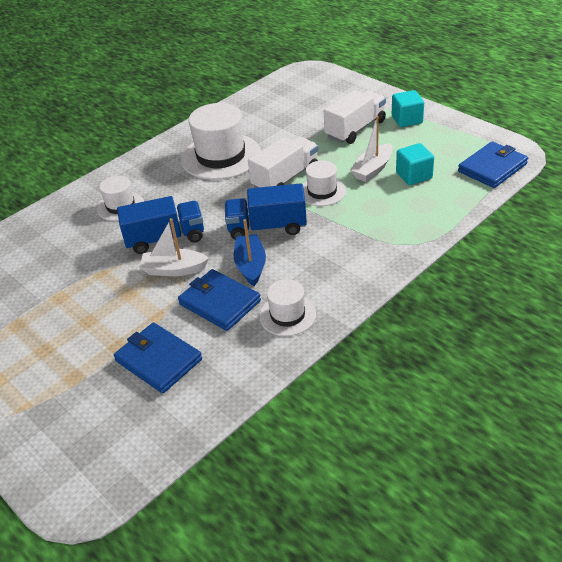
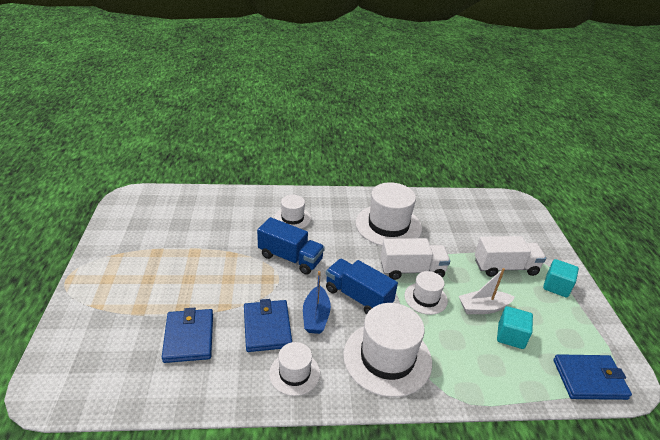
camera: 35 degrees right, 5 degrees down
white boat [139,218,209,276] -> none
blue boat [234,219,266,286] -> blue boat turned 150 degrees clockwise [303,271,331,334]
none -> white hat [343,303,432,397]

